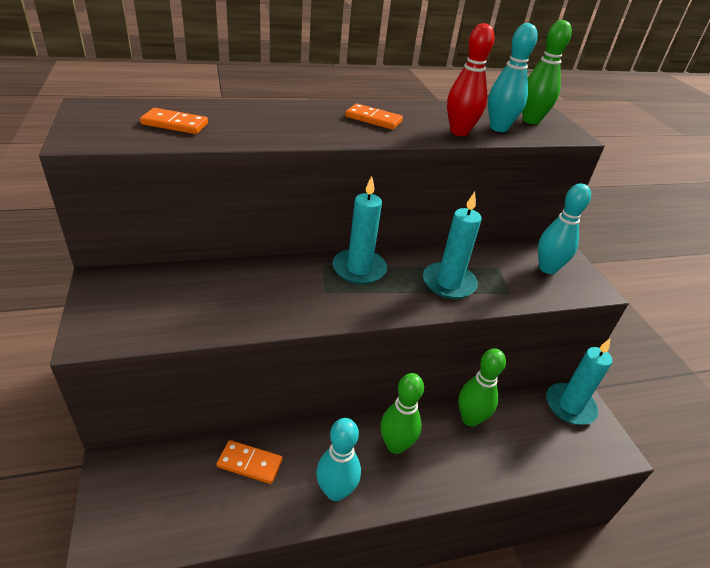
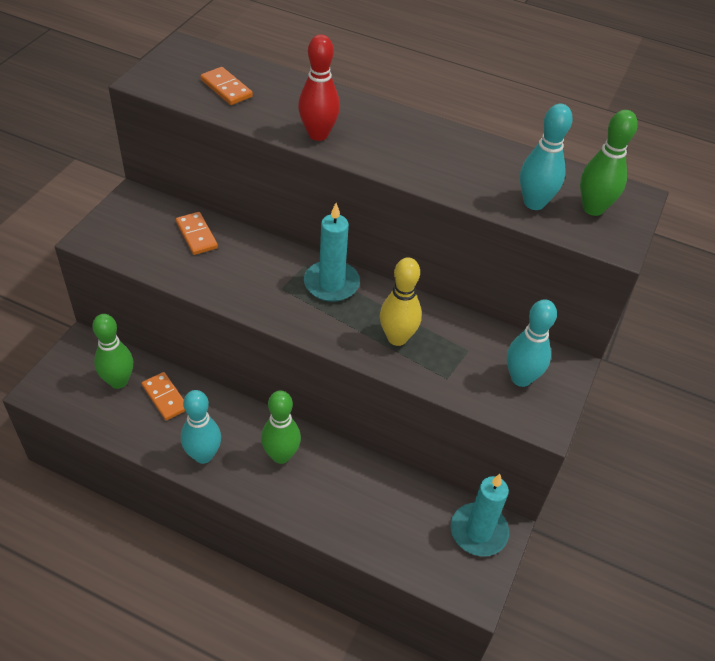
camera: 40 degrees right, 10 degrees up
orange domino [345,103,403,130] -> orange domino moved to [176,212,218,255]
turquoise candle [423,192,482,299] -> yellow bowling pin [380,258,422,346]
red bowling pin [447,23,494,136] -> red bowling pin moved to [298,34,340,141]
green bowling pin [458,348,506,427] -> green bowling pin moved to [92,314,133,389]

